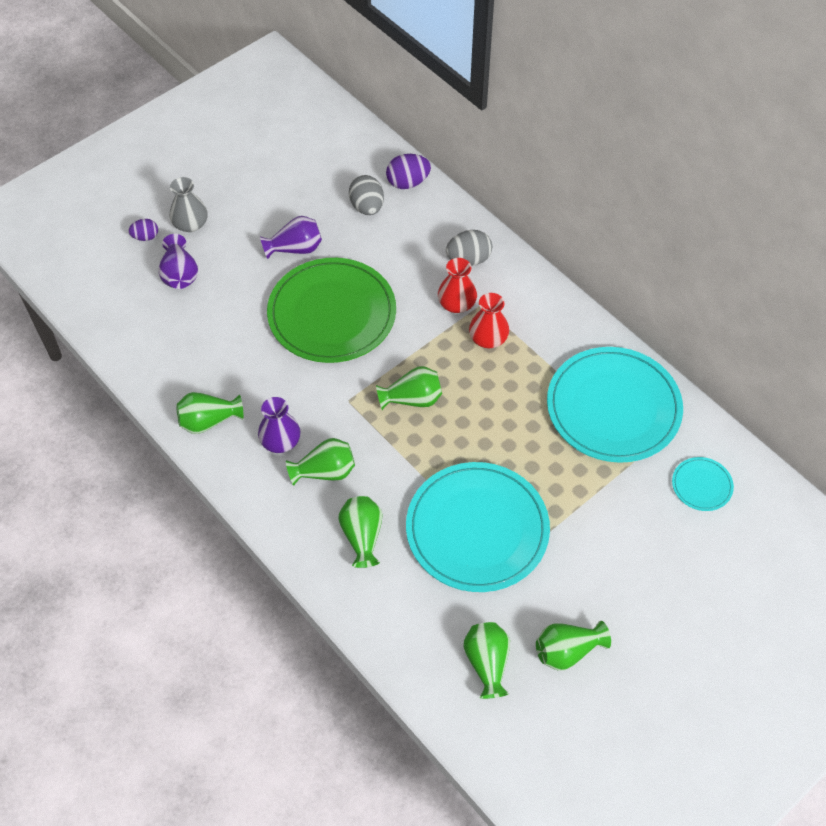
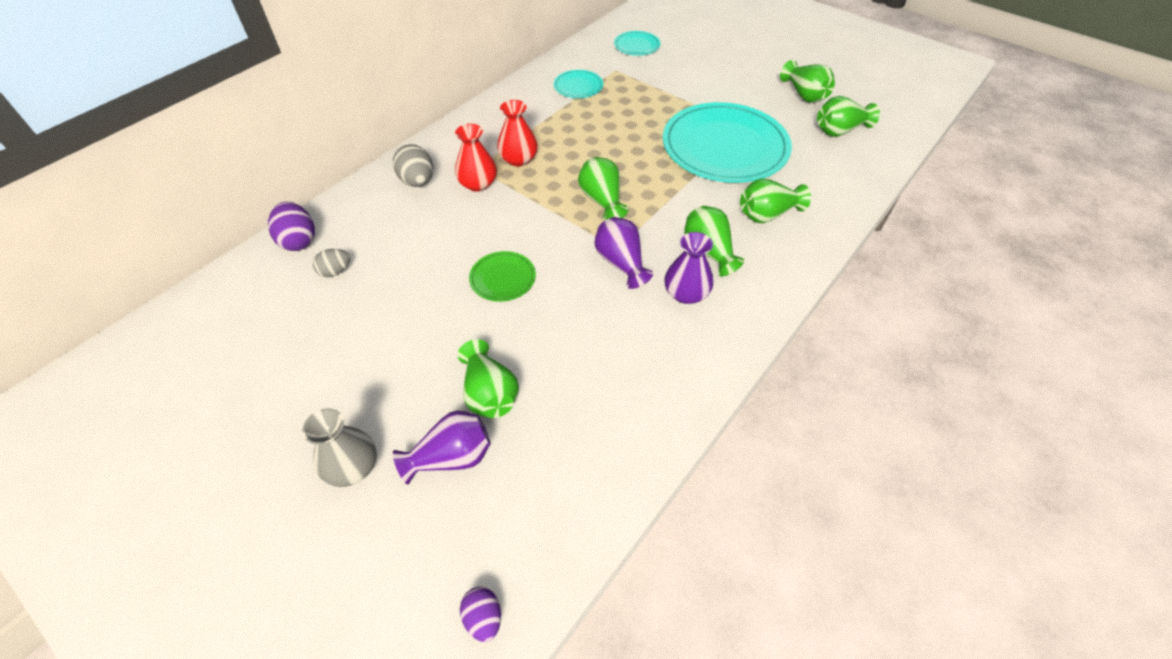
camera: 100 degrees left, 5 degrees down
purple egg [128,219,158,241] -> purple egg moved to [460,587,501,642]
green vase [176,392,243,434] -> green vase moved to [457,339,519,418]
purple vase [260,216,322,259] -> purple vase moved to [594,217,653,289]
green plate [267,258,396,363] -> green plate [469,251,536,302], size x0.43
grey egg [349,175,384,215] -> grey egg [313,249,350,277], size x0.63
turquoise plate [547,347,683,463] -> turquoise plate [554,70,603,98], size x0.43

